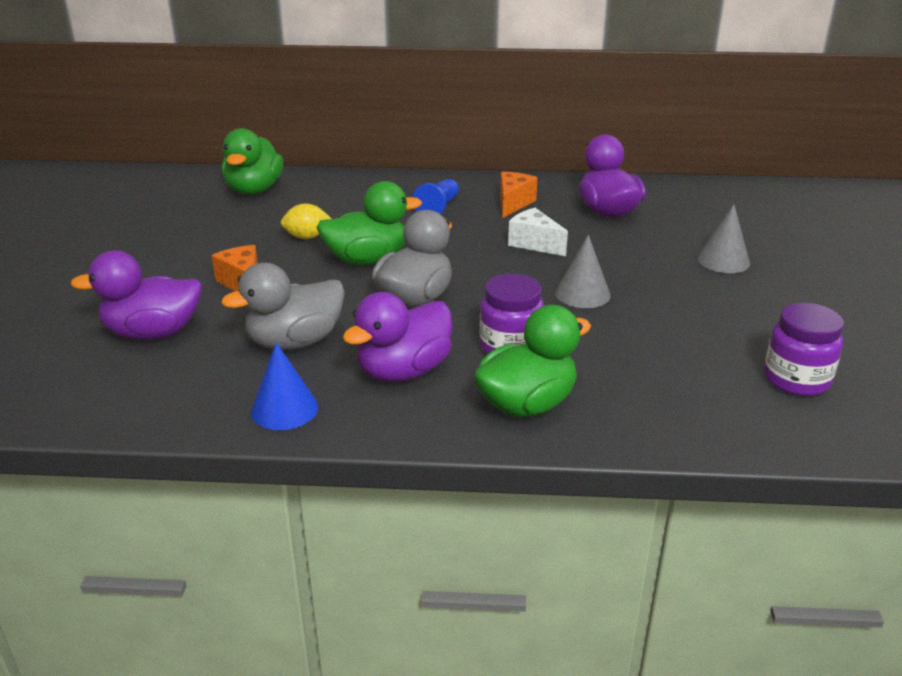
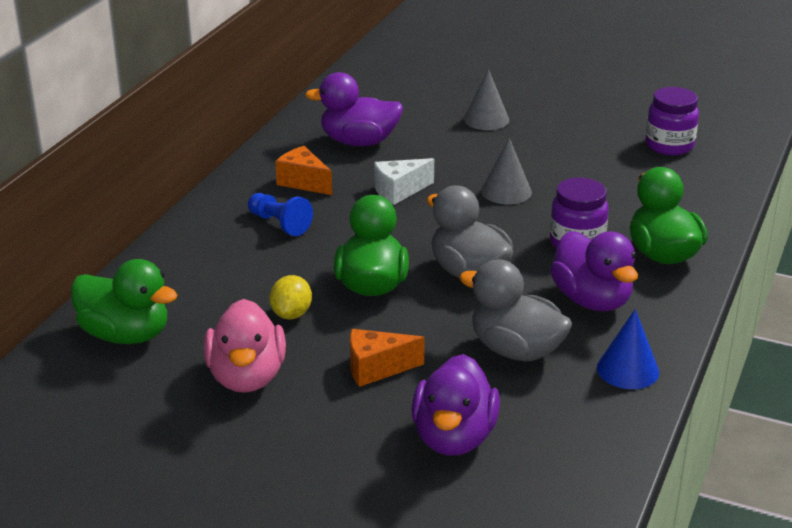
camera: 70 degrees left, 0 degrees up
grey duck [221,263,345,350] -> grey duck turned 135 degrees clockwise [459,259,572,361]
none -> pink duck [203,299,286,393]

